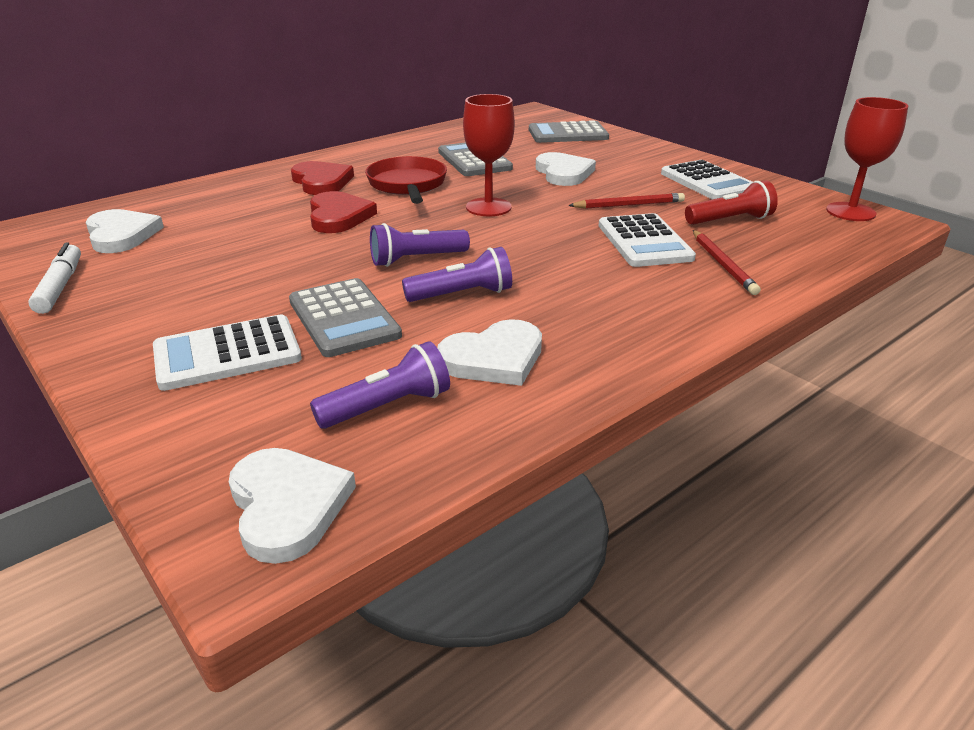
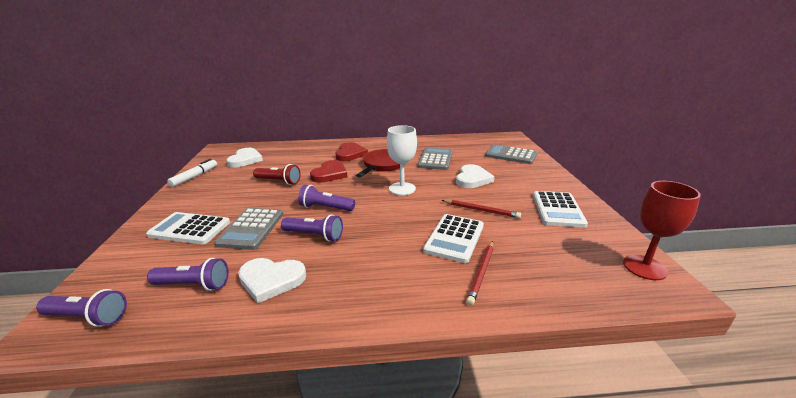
camera: 35 degrees right, 5 degrees down
white heart [229,448,356,564] -> purple flashlight [36,289,127,327]
red goblet [463,94,515,216] -> white goblet [387,125,417,195]
red flashlight [685,180,778,225] -> red flashlight moved to [253,164,300,185]

